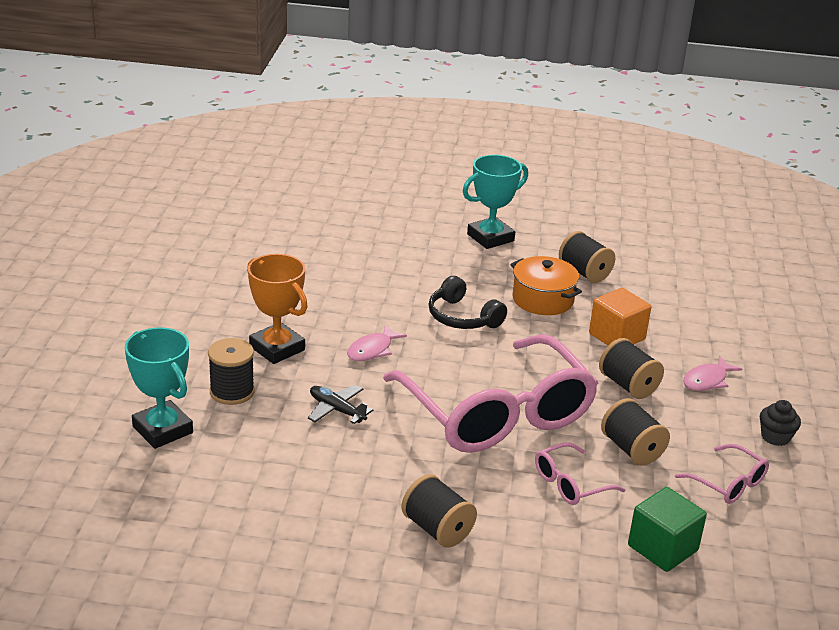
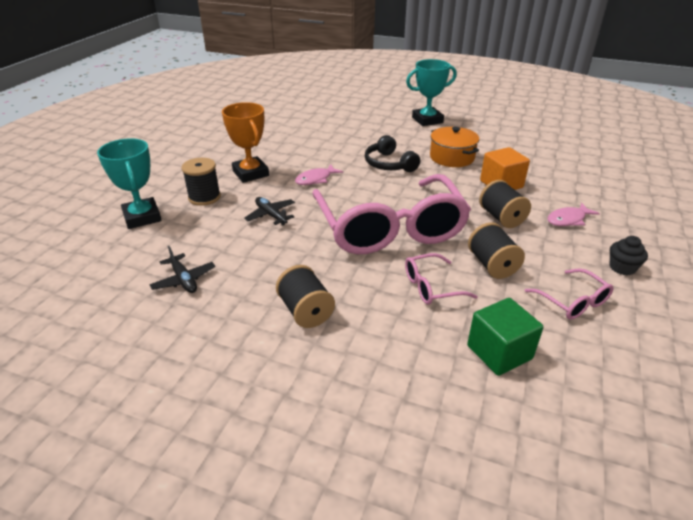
camera: 15 degrees right, 5 degrees up
black spool [559,231,615,283] -> none
none -> black plane [149,246,215,293]

